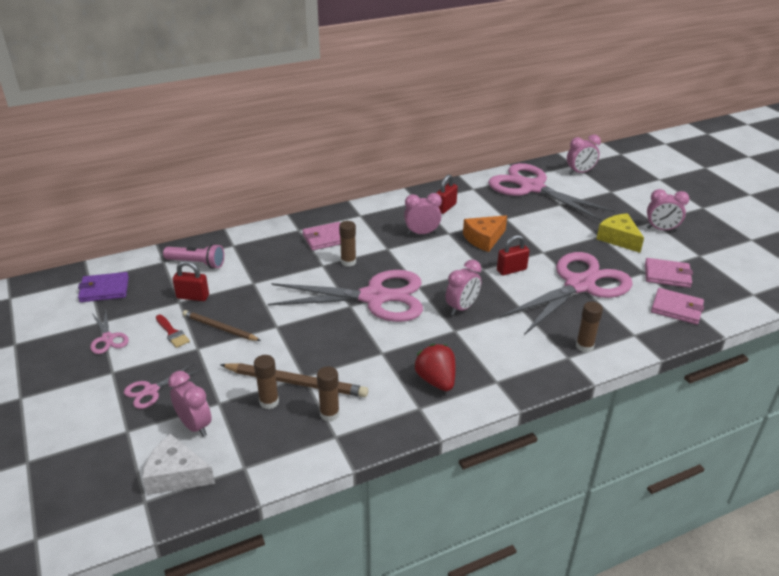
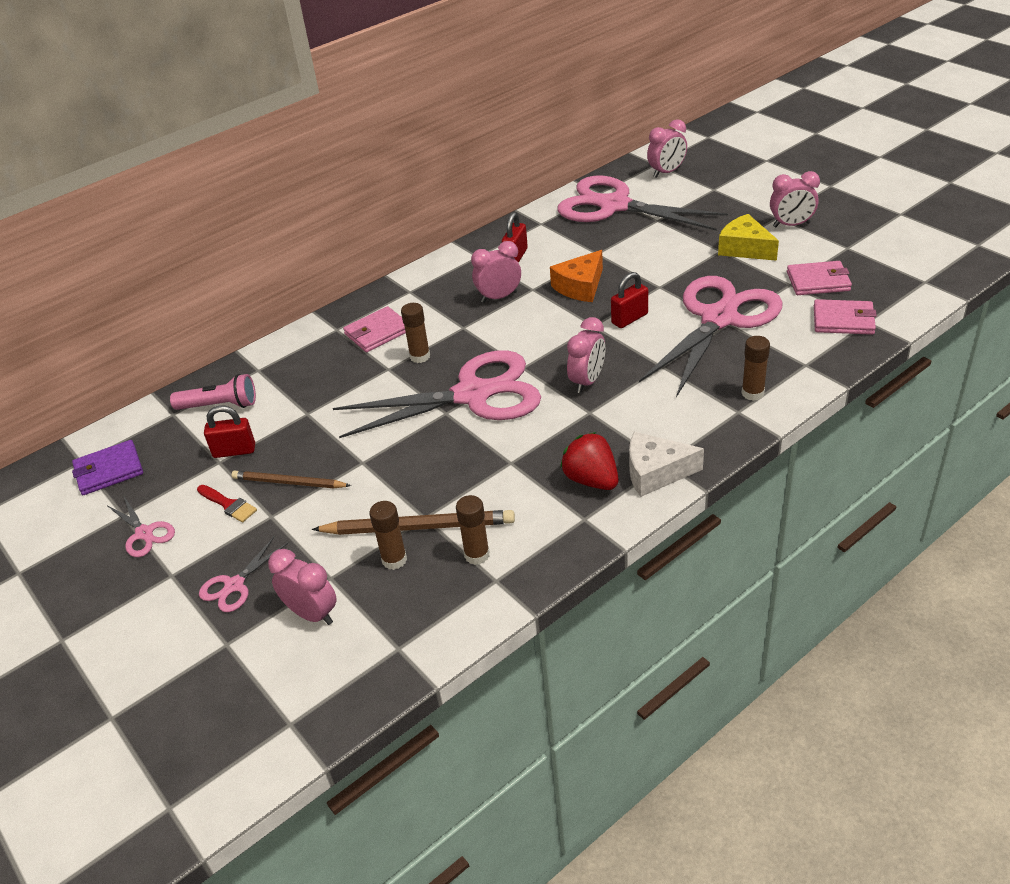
camera: 10 degrees left, 5 degrees up
white cheese [142,434,215,495] -> white cheese moved to [629,432,704,497]

